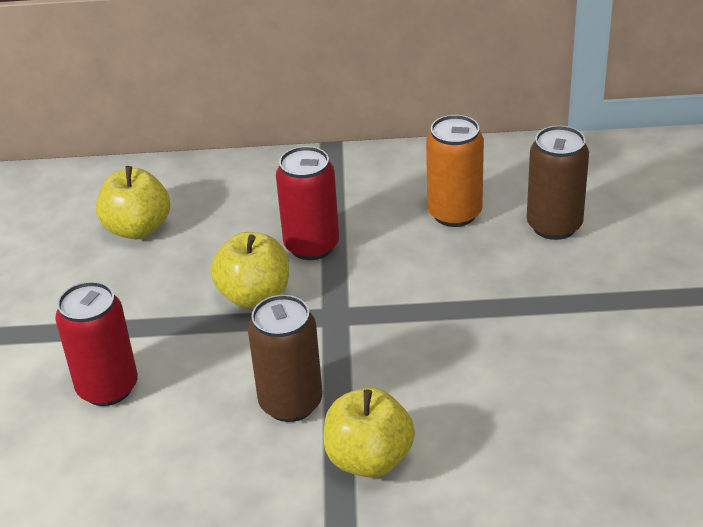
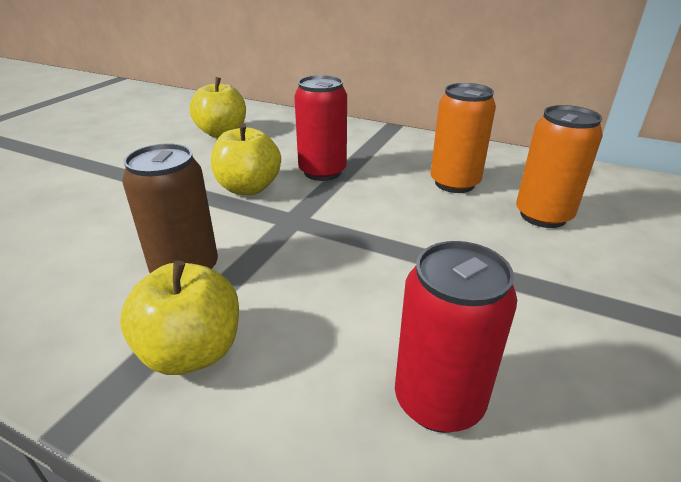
camera: 25 degrees right, 5 degrees down
red can [55,281,138,406] -> red can moved to [395,241,517,433]
brown can [527,125,589,240] -> orange can [516,105,603,228]

